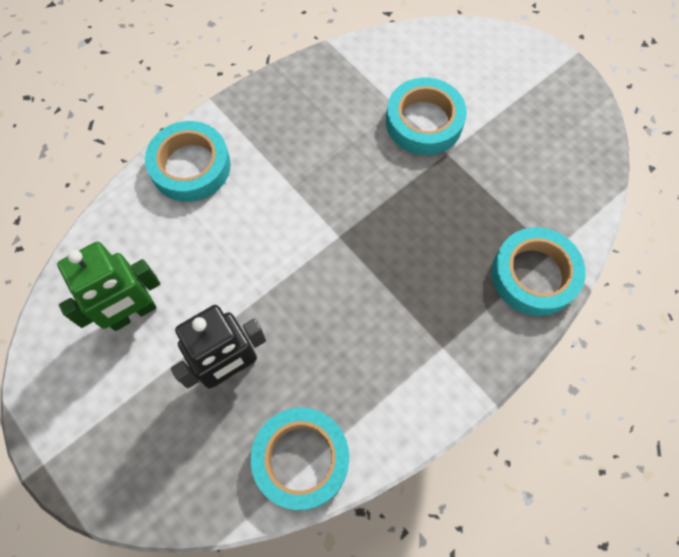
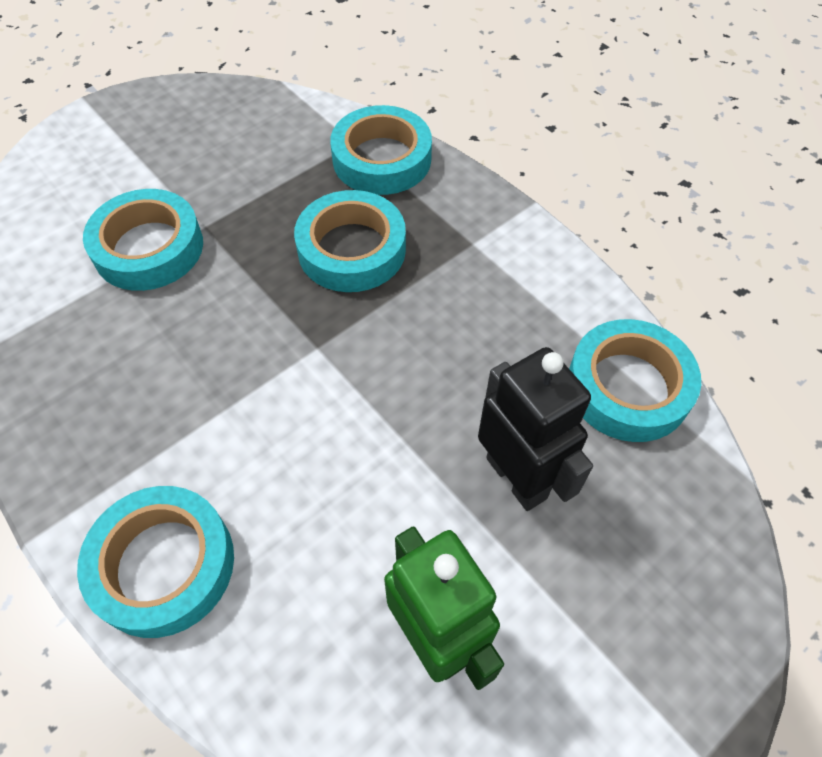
camera: 90 degrees left, 10 degrees down
none -> turquoise tape [294,190,406,292]

